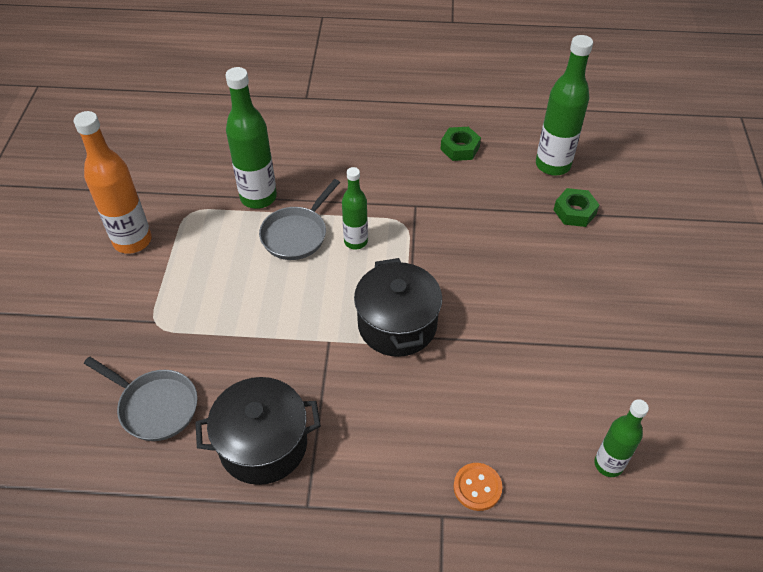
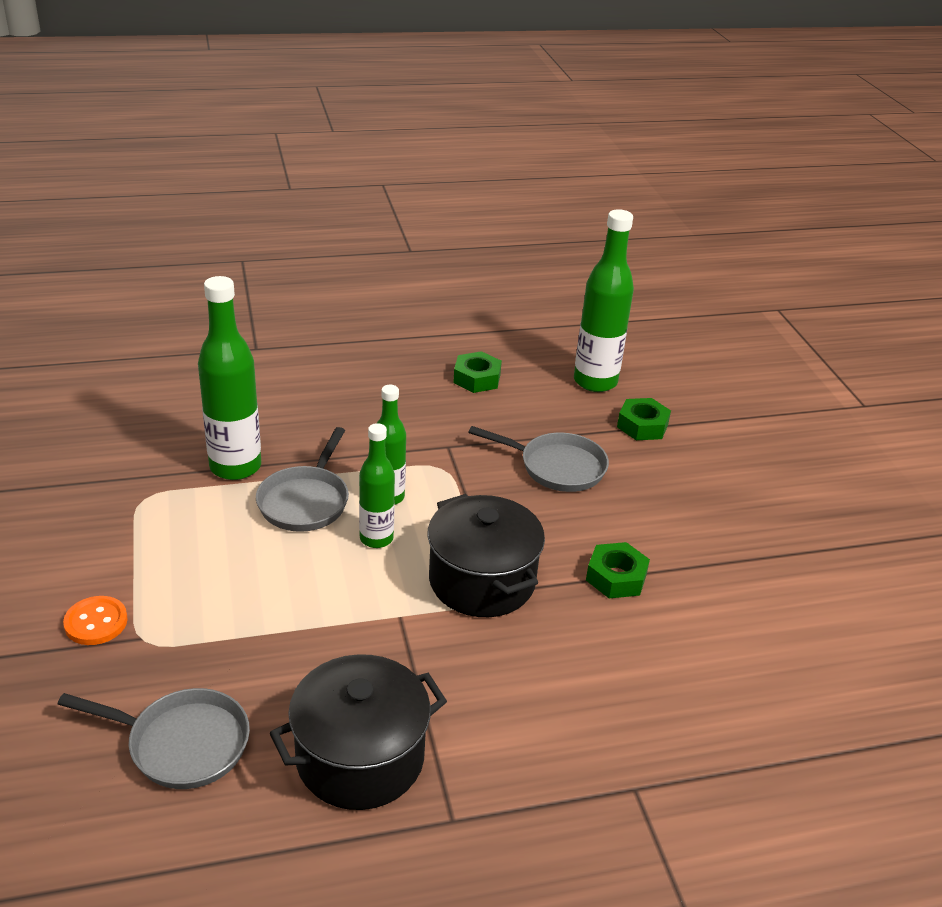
camera: 20 degrees left, 15 degrees down
orange bottle [74,111,152,254] -> none
orange button [454,463,502,511] -> orange button moved to [63,596,128,645]
green bottle [594,399,649,477] -> green bottle moved to [359,423,395,548]
none -> grey pan [468,426,609,492]
none -> green nut [586,542,650,598]

